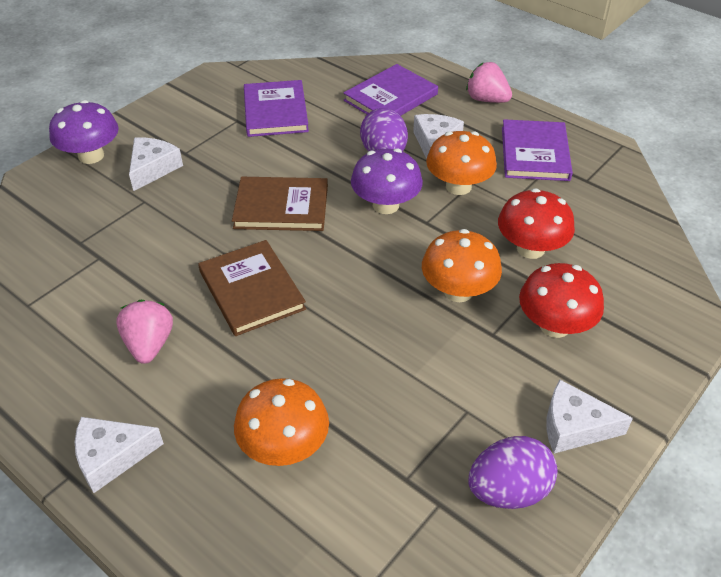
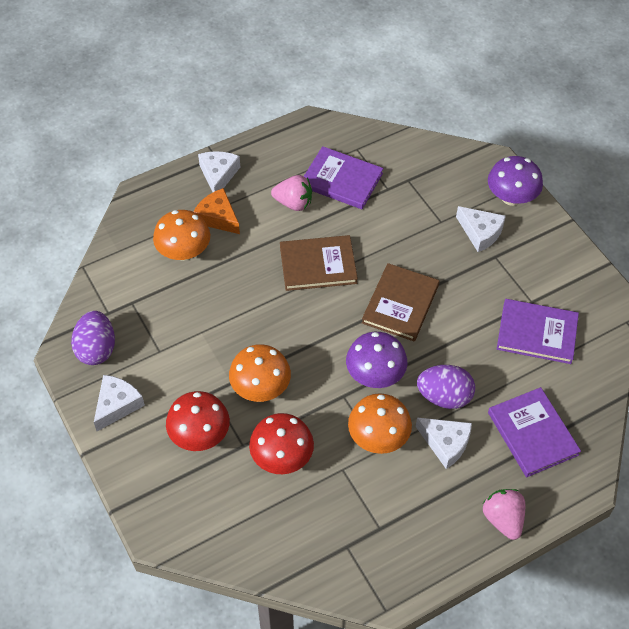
camera: 110 degrees right, 10 degrees up
pink strawberry [466,62,512,103] -> pink strawberry turned 75 degrees counterclockwise [483,489,525,540]
purple book [502,119,573,181] -> purple book moved to [304,146,383,209]
none -> orange cheese [193,188,240,234]

